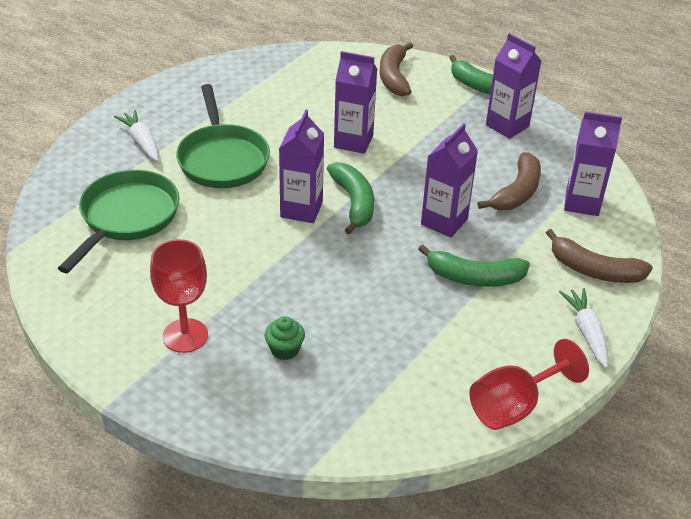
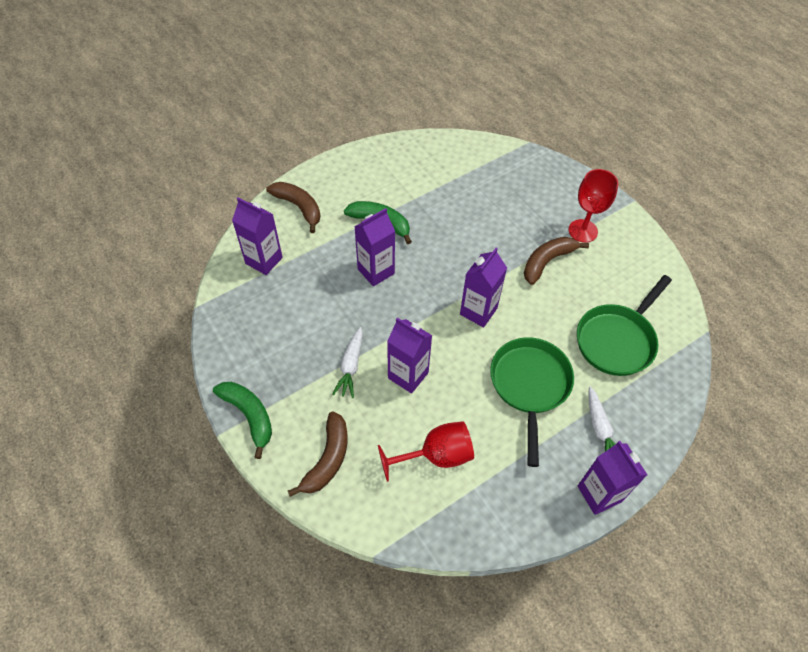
camera: 160 degrees left, 15 degrees up
green cupcake [265,316,305,360] -> none
green banana [327,162,374,235] -> none
red goblet [469,339,589,430] -> red goblet moved to [378,421,474,482]
brown banana [477,152,541,210] -> brown banana moved to [524,237,589,285]
purple carton [486,33,541,139] -> purple carton moved to [578,441,647,515]
white carrot [559,288,608,368] -> white carrot moved to [332,327,363,398]

